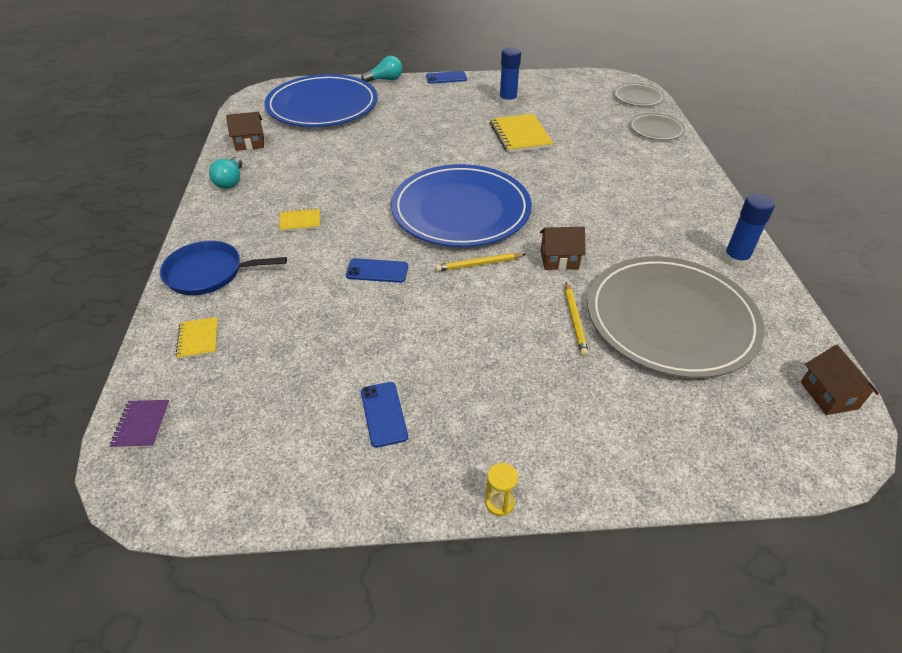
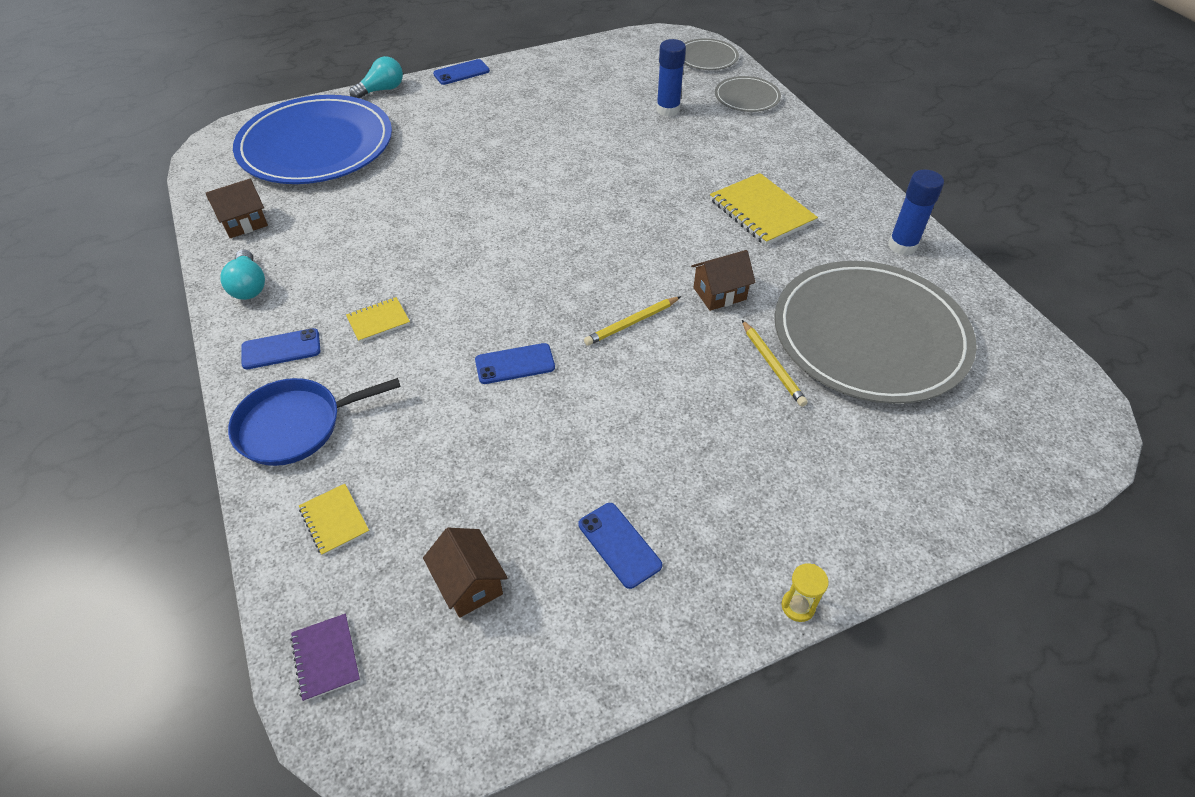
camera: 20 degrees left, 5 degrees up
blue plate [391,164,532,247] -> none
yellow notebook [490,114,554,153] -> yellow notebook moved to [710,173,818,245]
blue glue stick [499,47,521,106] -> blue glue stick moved to [656,39,686,117]
brown house [801,345,879,415] -> brown house moved to [423,528,508,618]
none -> blue phone [241,328,320,369]

